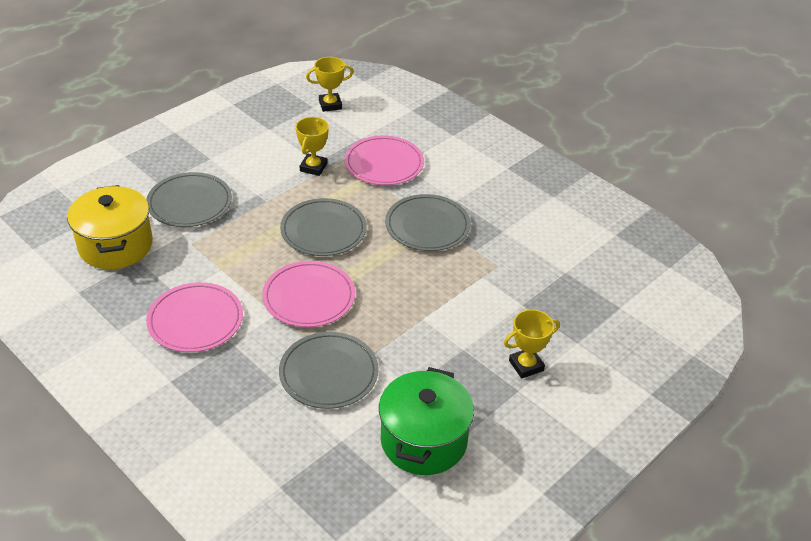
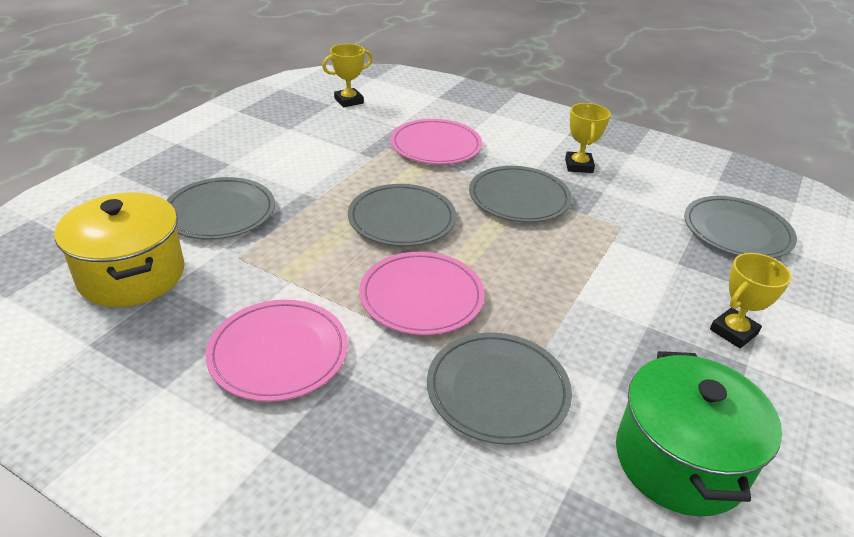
camera: 15 degrees left, 5 degrees down
yellow trophy [296,117,329,176] -> yellow trophy moved to [565,103,611,173]
none -> grey plate [684,196,797,258]

